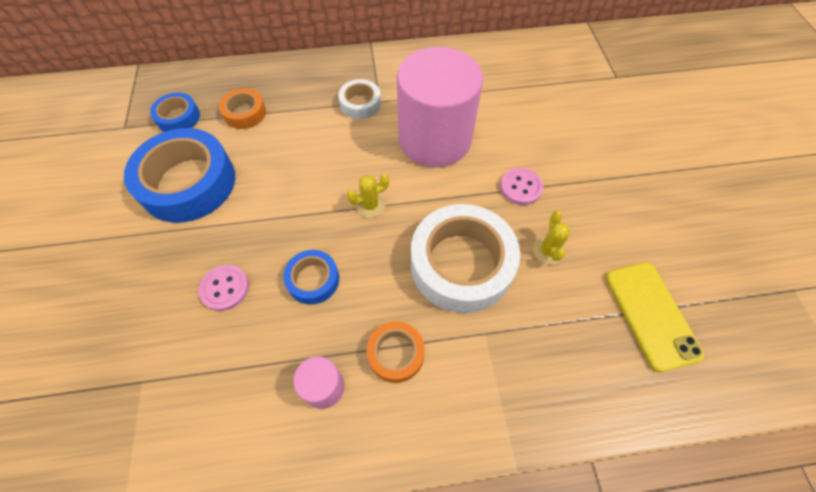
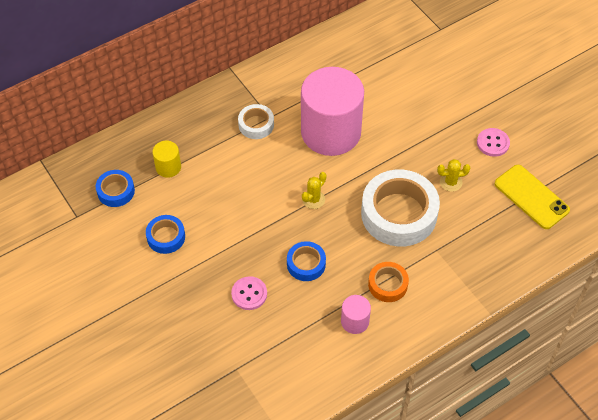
camera: 25 degrees left, 5 degrees down
blue tape [124,128,235,223] -> blue tape [146,215,185,254], size x0.50
orange tape [219,88,266,129] -> yellow cylinder [152,141,181,178]
pink button [500,168,543,205] -> pink button moved to [477,128,510,157]
yellow cactus [533,211,570,264] -> yellow cactus turned 75 degrees counterclockwise [437,159,470,192]

